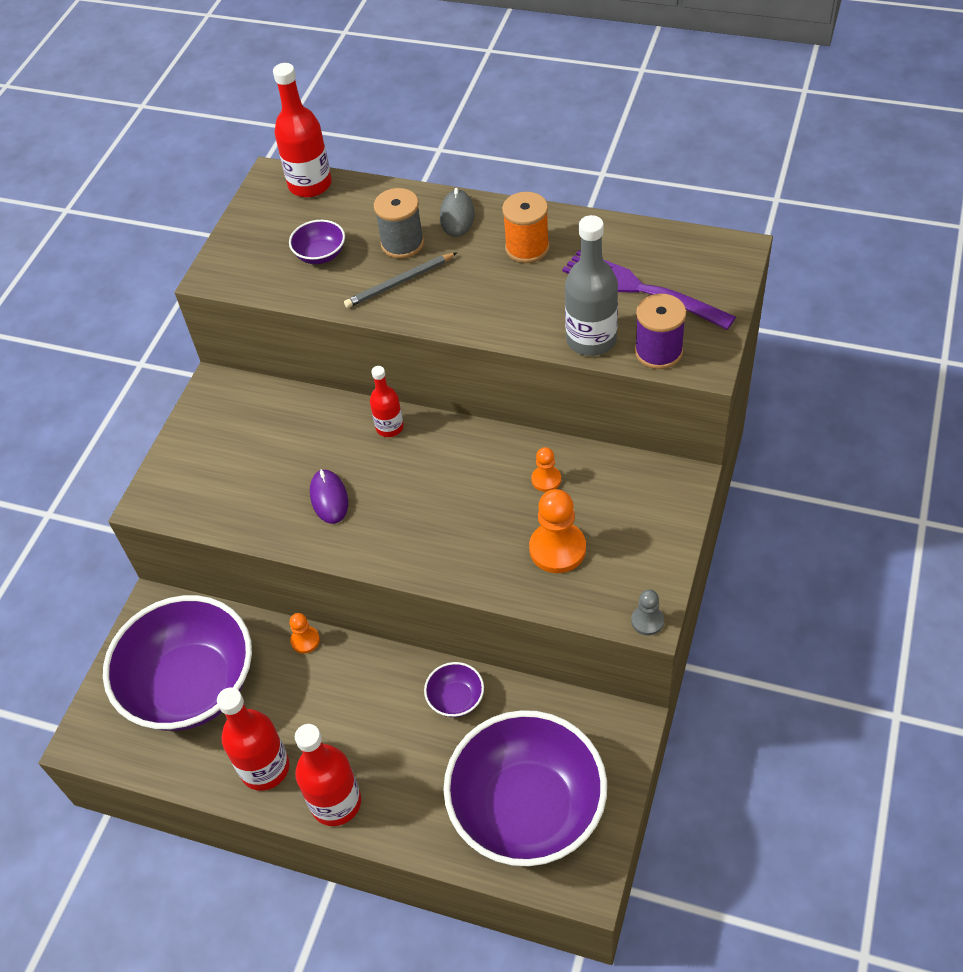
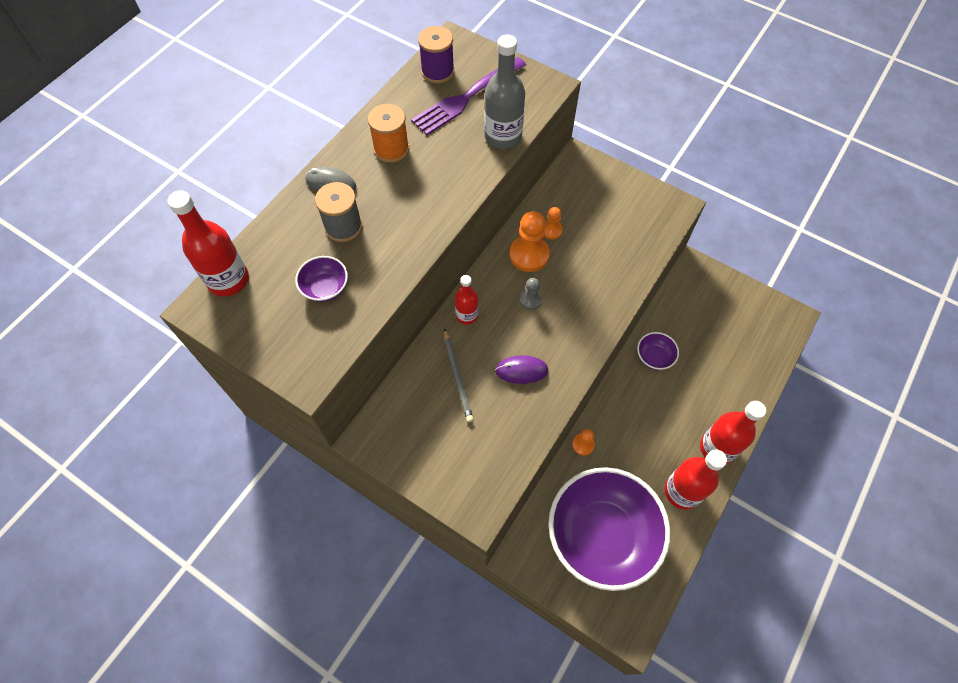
camera: 80 degrees left, 10 degrees up
grey pencil [344,252,457,308] -> grey pencil moved to [444,328,474,422]
purple bowl [443,710,607,866] -> none
orange pawn [529,489,586,573] -> orange pawn moved to [509,211,550,272]
grey pawn [631,590,664,636] -> grey pawn moved to [519,278,542,310]
purple spool [635,294,686,369] -> purple spool moved to [418,26,454,84]

